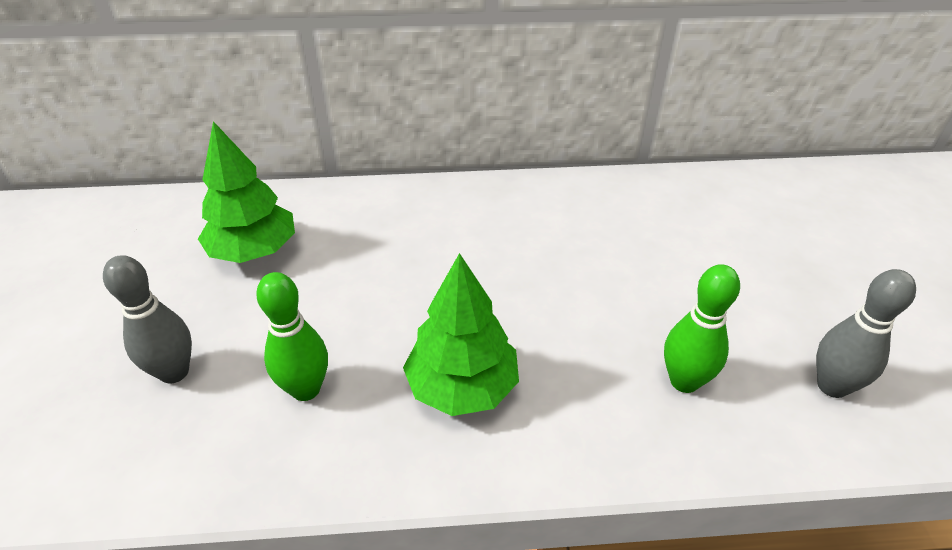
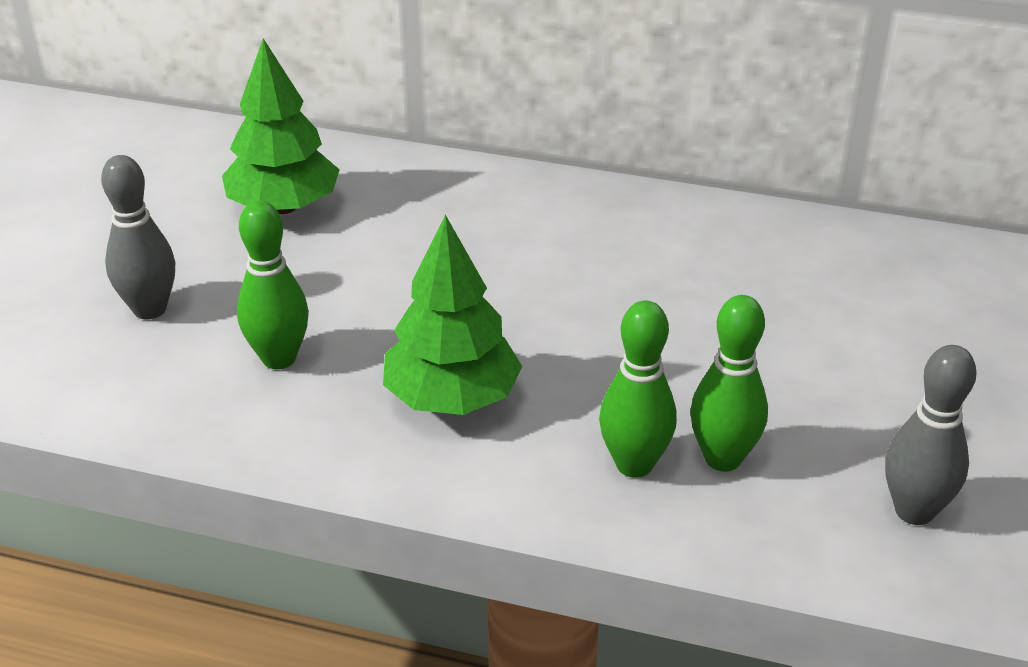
camera: 20 degrees right, 5 degrees down
none -> green bowling pin [599,301,677,478]

